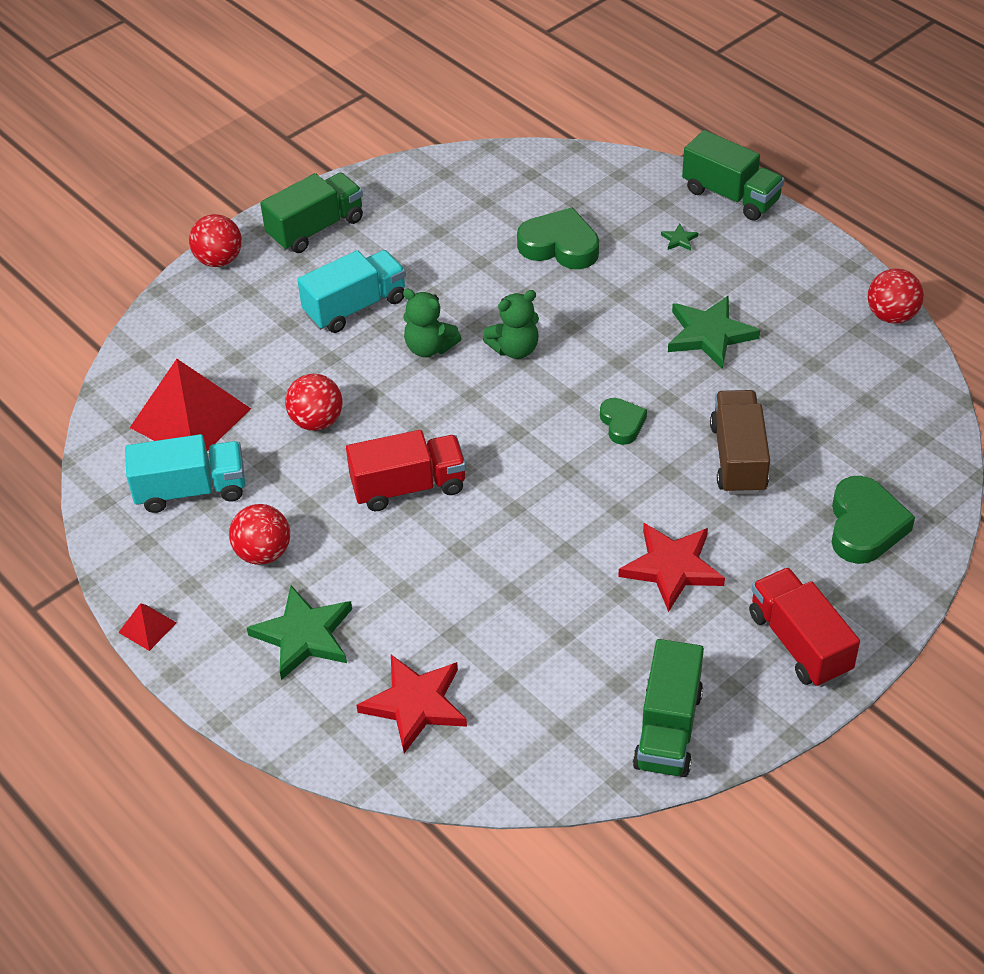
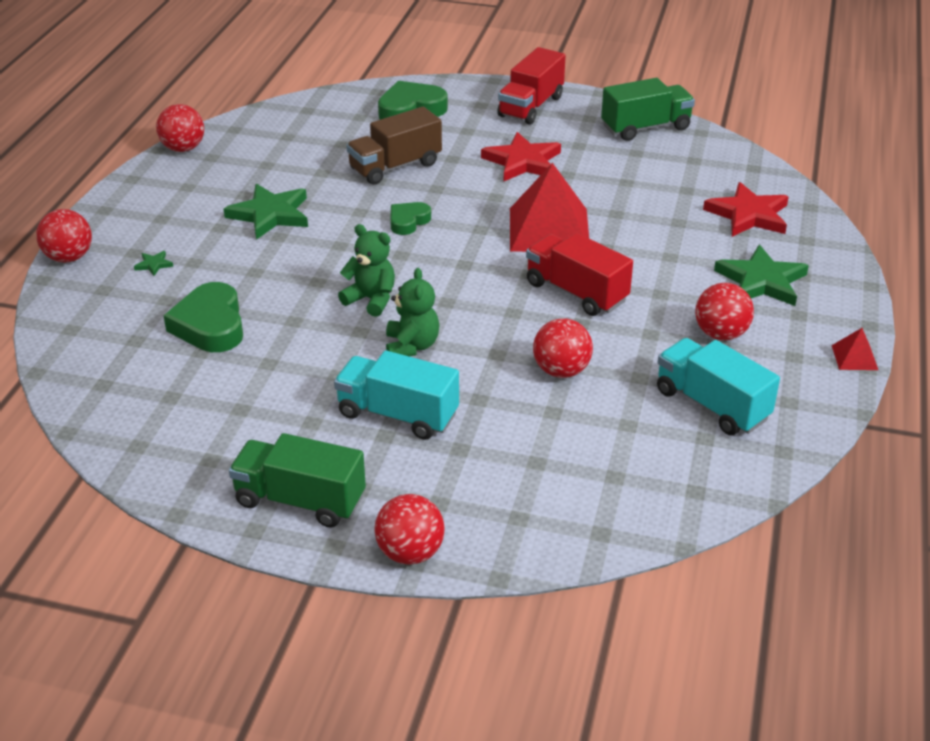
camera: 125 degrees left, 10 degrees down
red pyramid [130,359,251,451] -> red pyramid moved to [510,163,589,252]
green truck [682,130,784,221] -> red ball [36,209,92,263]

